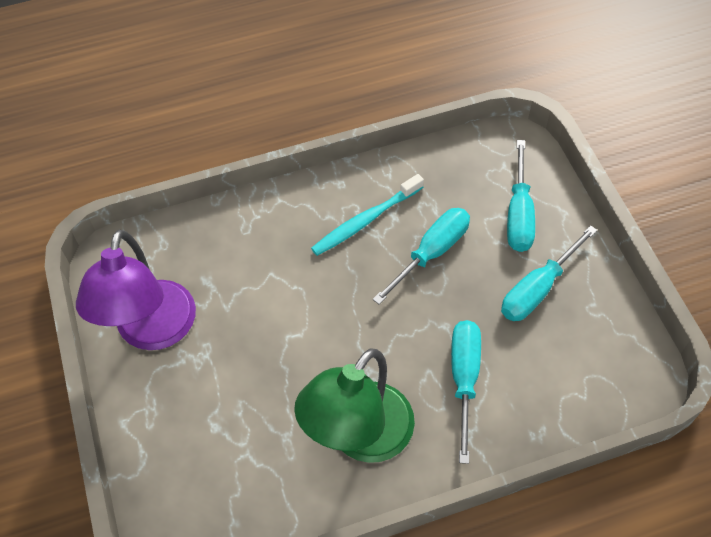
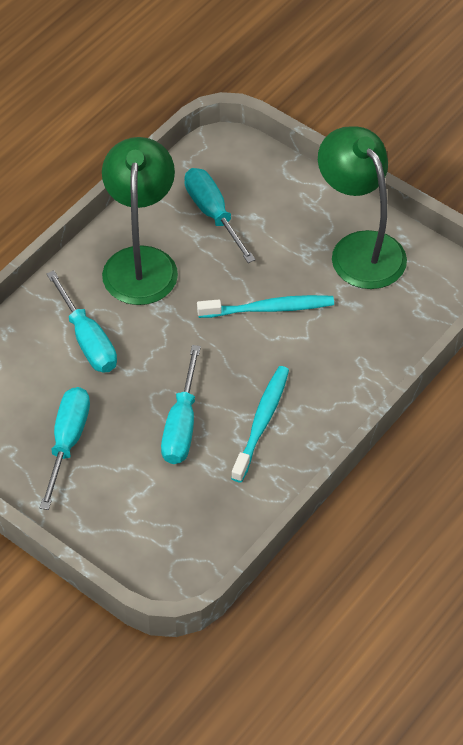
camera: 145 degrees right, 5 degrees down
purple lamp [76,230,196,350] -> green lamp [318,126,407,289]
turquoise screwdriver [507,140,535,252] -> turquoise screwdriver moved to [184,168,256,263]
none -> turquoise toothbrush [197,295,334,318]

